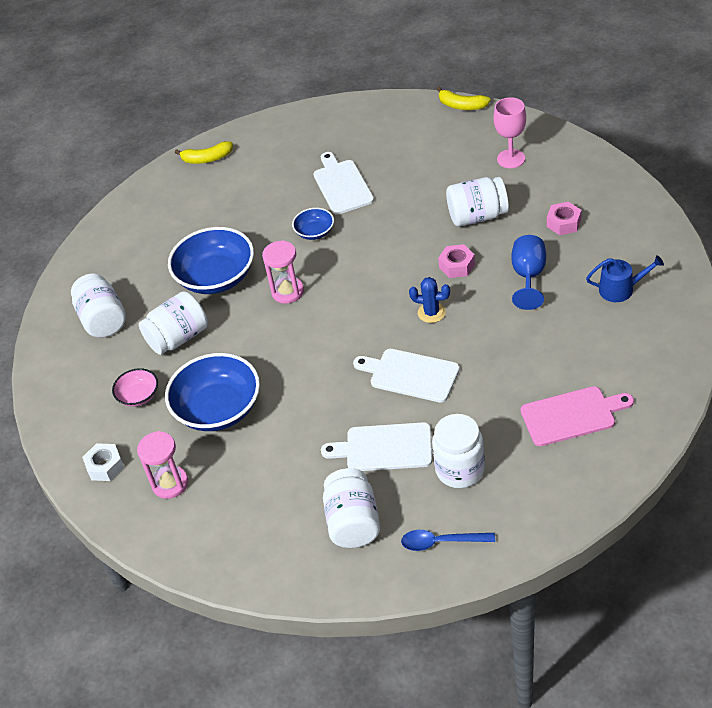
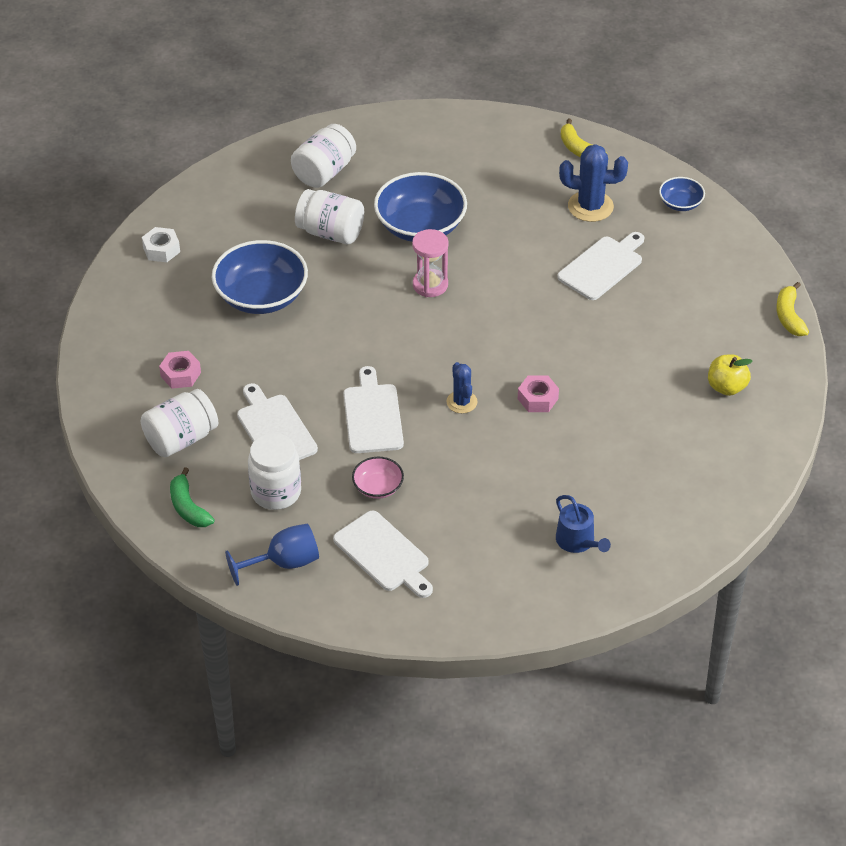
camera: 55 degrees right, 0 degrees up
pink bowl [112,368,158,407] -> pink bowl moved to [352,457,404,499]
pink hourglass [137,431,188,499] -> none
blue bowl [292,208,334,240] -> blue bowl moved to [659,177,705,211]
blue spoon [401,530,495,551] -> green banana [170,467,215,527]
white jar [446,177,509,227] -> none
pink goblet [494,97,526,168] -> yellow apple [708,354,753,396]
blue goblet [511,235,546,310] -> blue goblet moved to [225,524,319,586]
pink cutting board [521,386,634,446] -> white cutting board [333,510,433,598]
pink nut [547,202,582,235] -> pink nut moved to [159,351,201,389]
none -> blue cactus [559,144,628,222]

